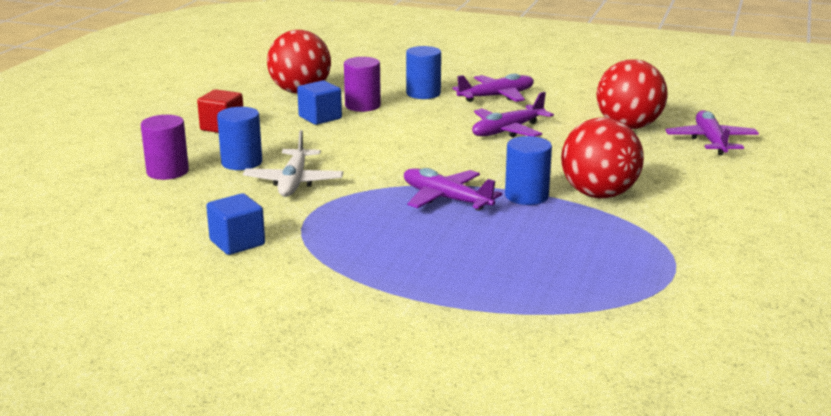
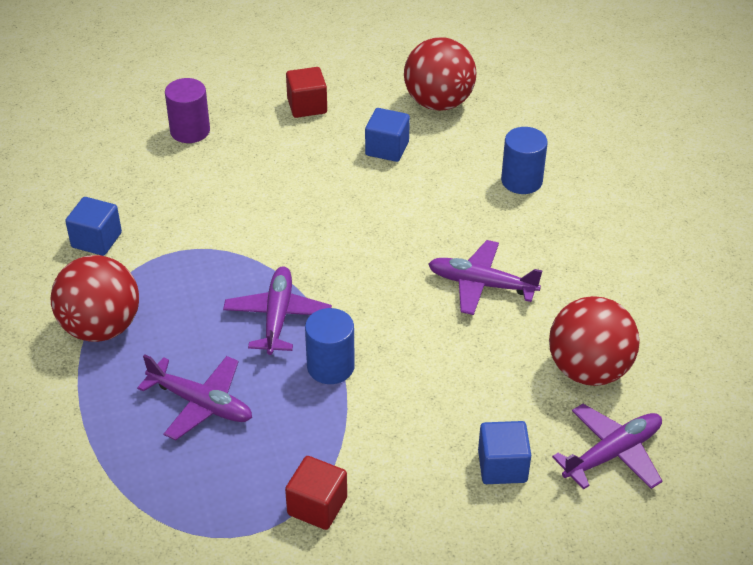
camera: 55 degrees right, 20 degrees up
blue cylinder [217,107,262,170] -> none
white plane [243,130,343,197] -> none
purple cylinder [344,57,381,112] -> none
purple plane [452,74,534,102] -> purple plane moved to [137,354,252,440]
red ball [561,117,644,199] -> red ball moved to [50,255,139,342]
none -> red cube [285,456,347,530]
none -> blue cube [478,421,531,484]

